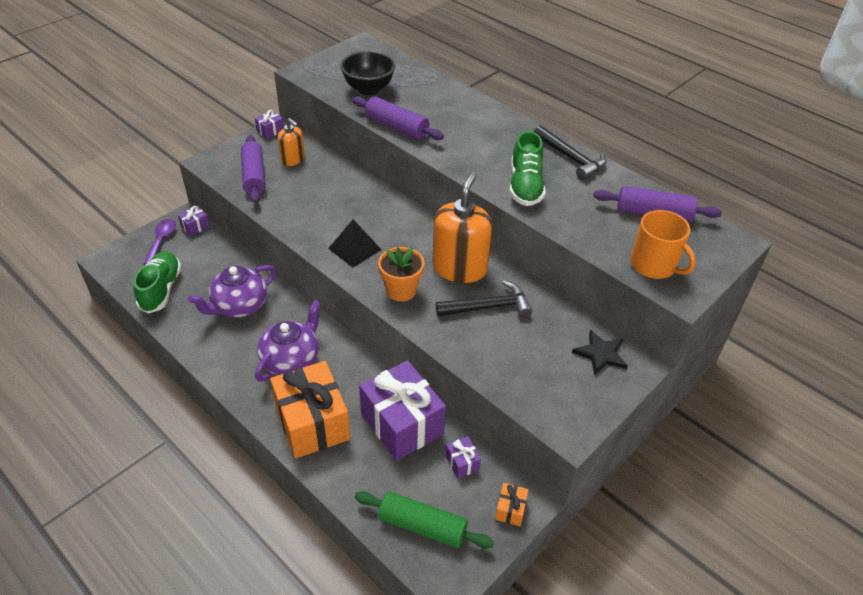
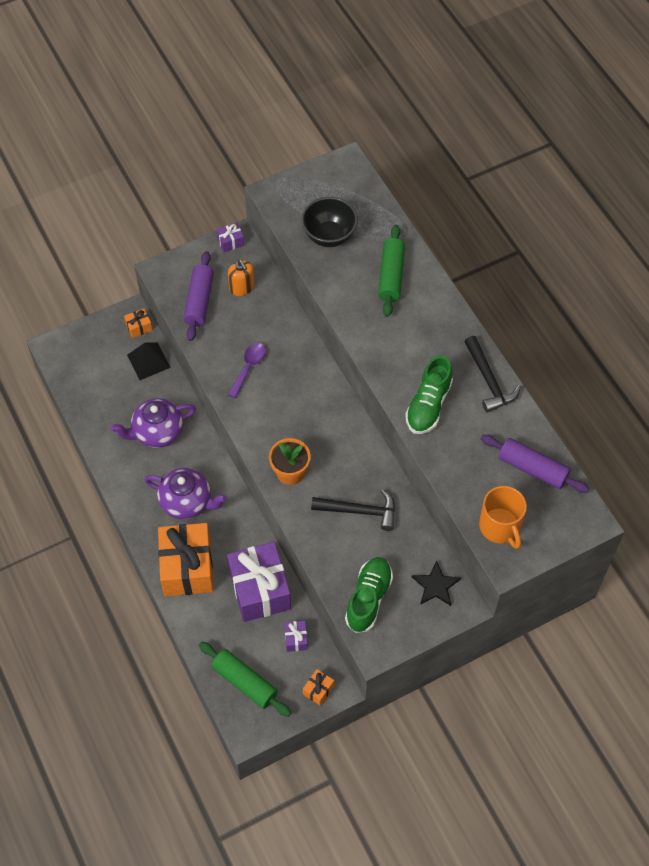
camera: 20 degrees right, 15 degrees up
green shoe [133,251,181,314] -> green shoe moved to [345,557,393,633]
purple spoon [144,219,176,265] -> purple spoon moved to [228,343,266,398]
purple gift [178,206,210,236] -> orange gift [124,308,153,338]
purple teapot [255,300,321,382] -> purple teapot turned 60 degrees clockwise [145,468,227,519]
black pyramid [328,219,382,268] -> black pyramid moved to [127,342,171,380]
purple rolling pin [352,96,444,140] -> none
orange soap dispenser [432,172,492,283] -> none
none -> green rolling pin [378,225,405,317]

